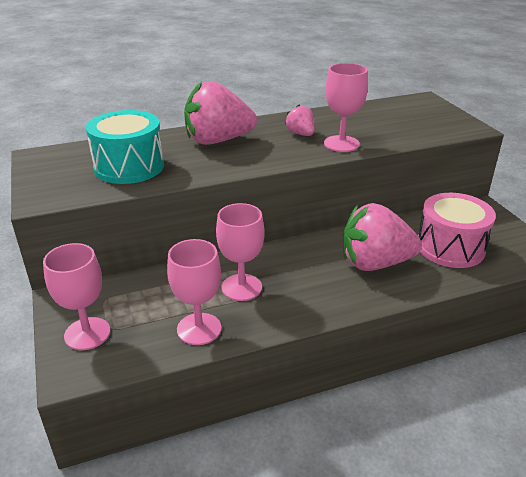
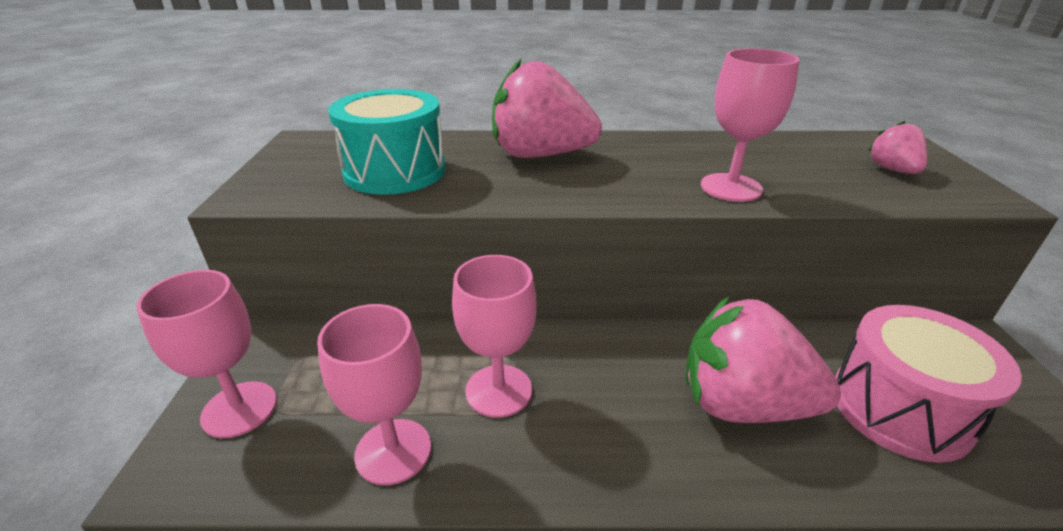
camera: 20 degrees right, 0 degrees up
pink strawberry [285,105,315,136] -> pink strawberry moved to [868,121,927,174]

